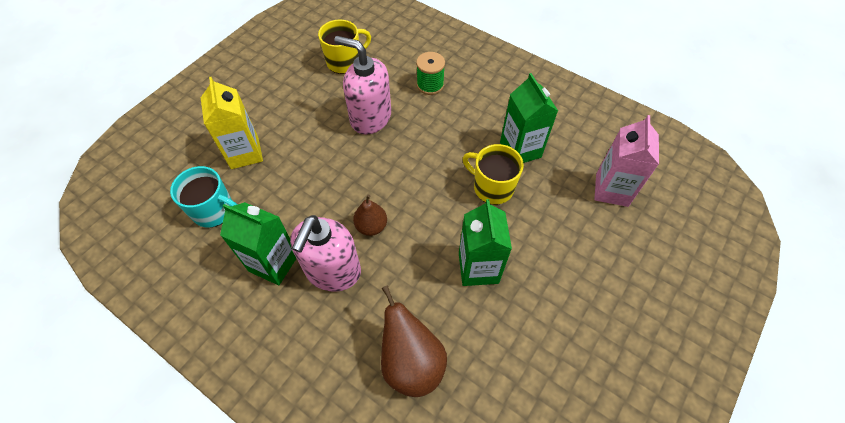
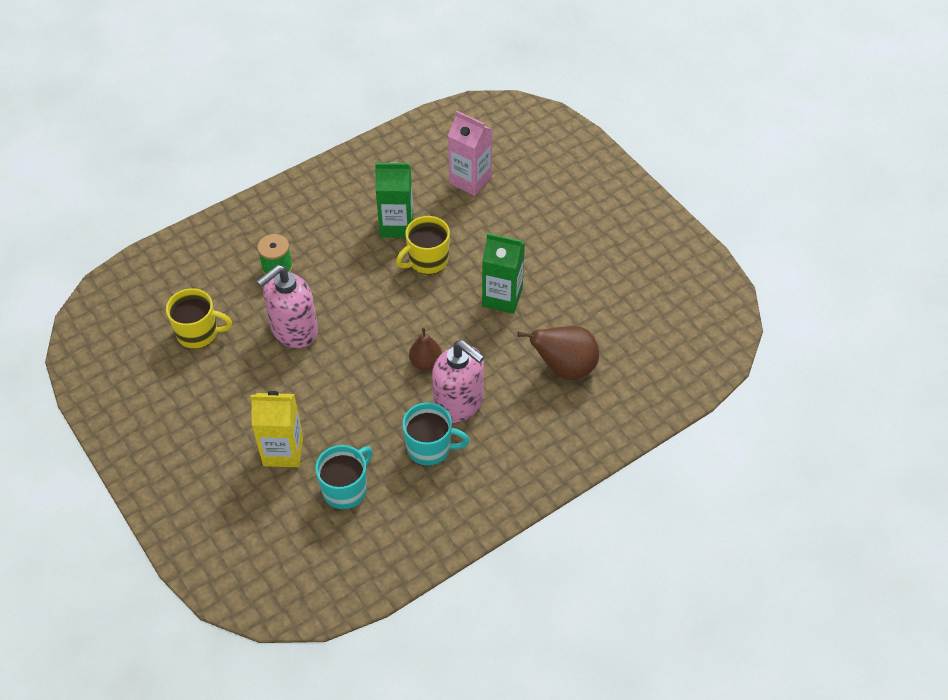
camera: 70 degrees left, 5 degrees down
green carton [220,202,297,285] -> turquoise mug [402,402,470,466]
yellow mug [318,20,371,74] -> yellow mug turned 105 degrees clockwise [166,288,232,349]

